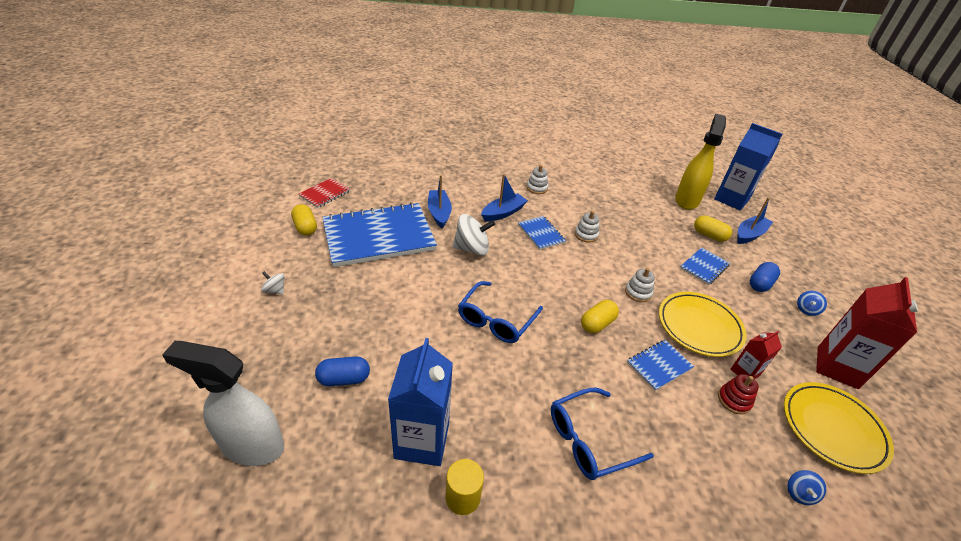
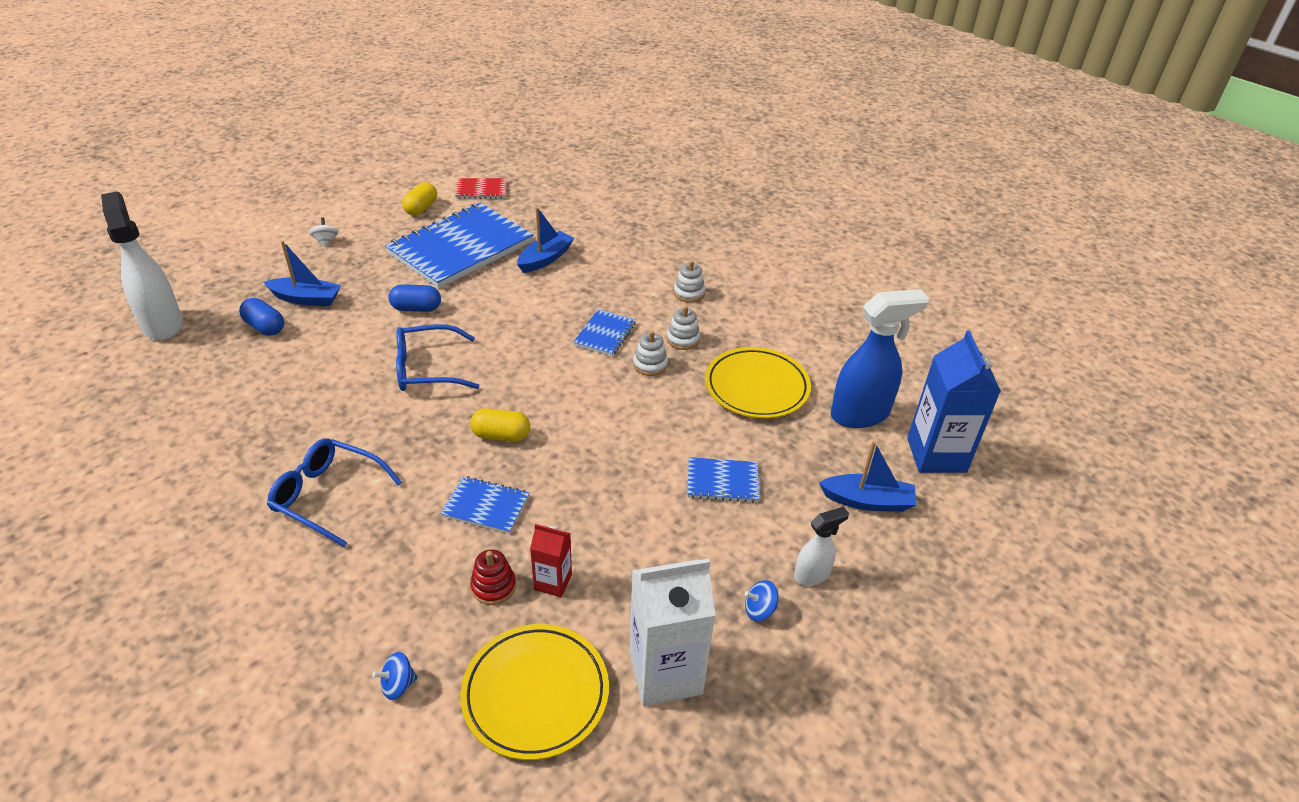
camera: 50 degrees right, 0 degrees up
blue notebook [322,202,437,267] -> blue notebook turned 75 degrees counterclockwise [385,203,534,288]
blue carton [388,338,453,466] -> none
yellow cylinder [445,459,484,515] -> none
white spinning top [453,214,495,256] -> none
blue boat [481,174,528,221] -> blue boat moved to [263,241,341,306]
white stacking toy [625,268,655,302] -> white stacking toy moved to [667,306,700,350]
yellow plate [659,292,747,357] -> yellow plate moved to [705,347,811,418]
yellow spray bottle [675,114,726,210] -> blue spray bottle [831,289,930,428]
yellow capsule [694,215,732,242] -> none
blue capsule [750,262,780,292] -> blue capsule moved to [388,284,441,312]
red carton [816,277,918,389] -> white carton [629,559,716,706]
none -> white spray bottle [794,507,849,586]

